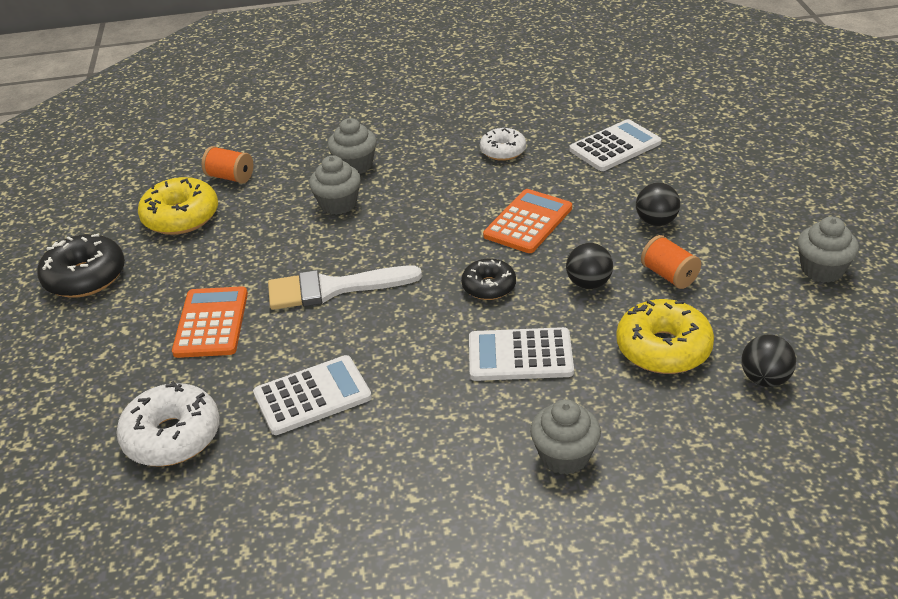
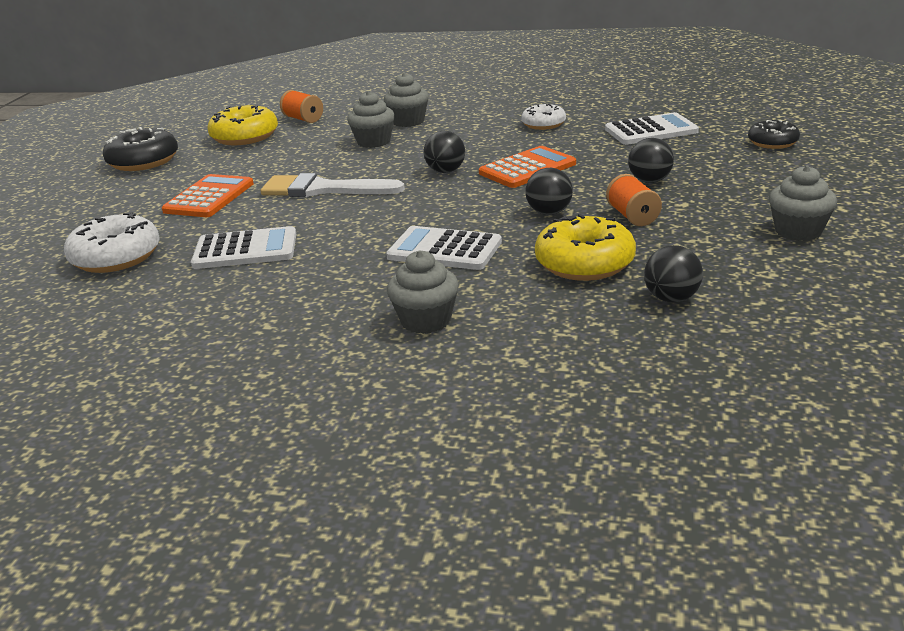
camera: 20 degrees right, 10 degrees down
black donut [461,259,516,300] -> black donut moved to [748,120,800,149]
none -> black ball [424,131,465,173]

